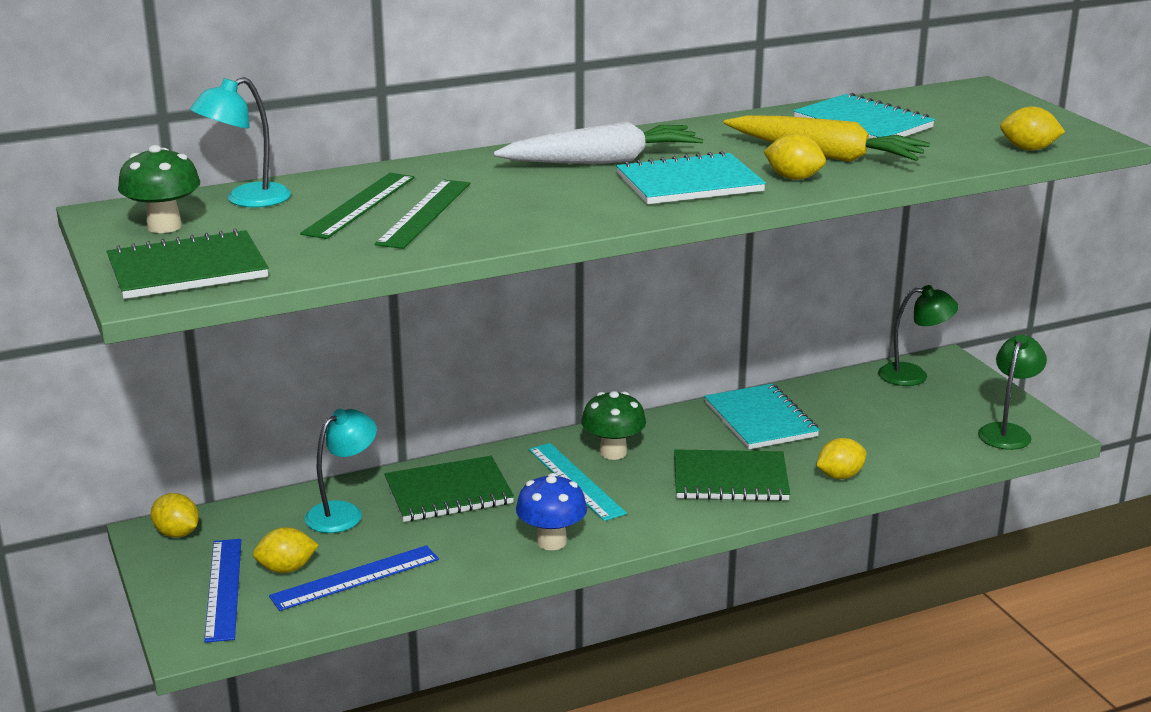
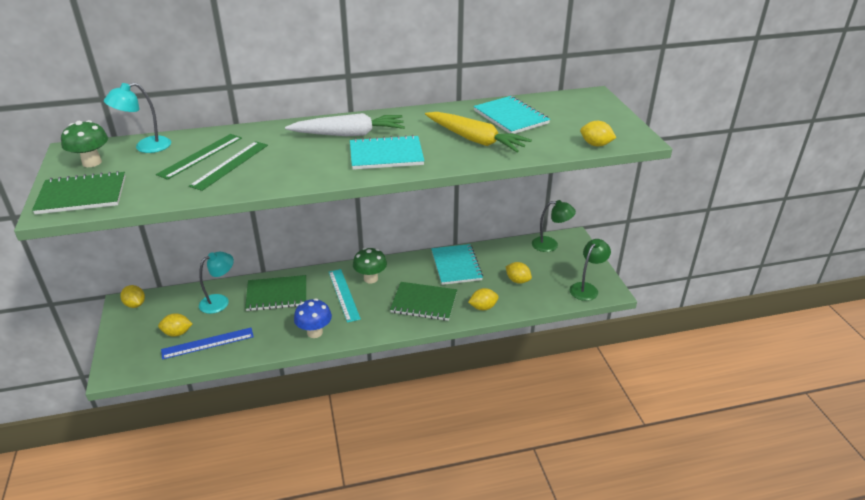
camera: 10 degrees right, 10 degrees up
blue ruler [204,539,241,643] -> none
yellow lemon [763,134,826,180] -> yellow lemon moved to [506,262,532,284]

